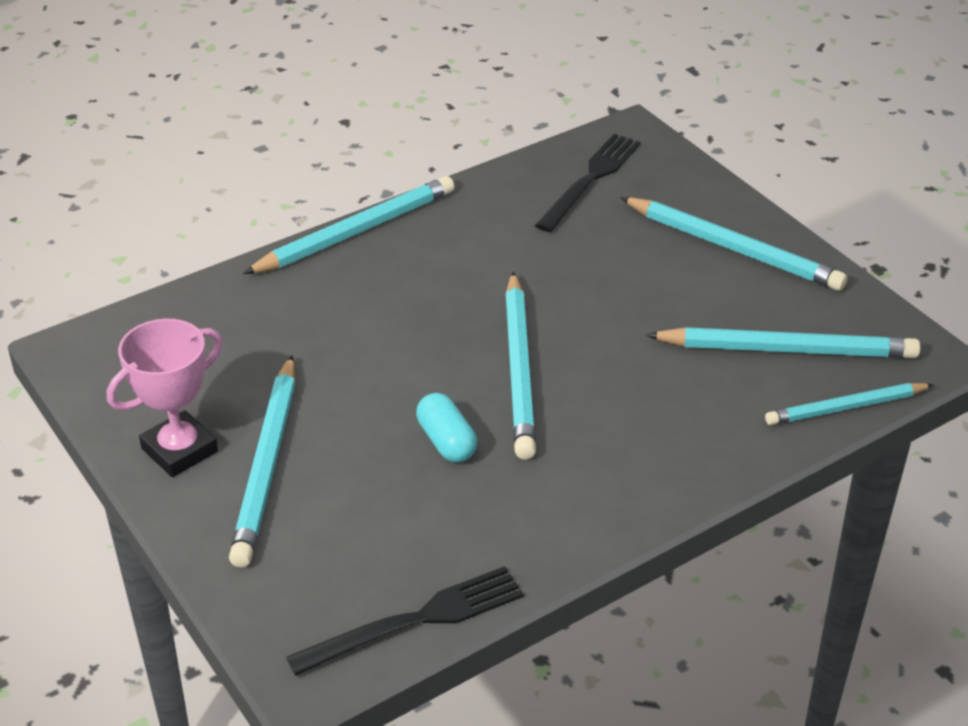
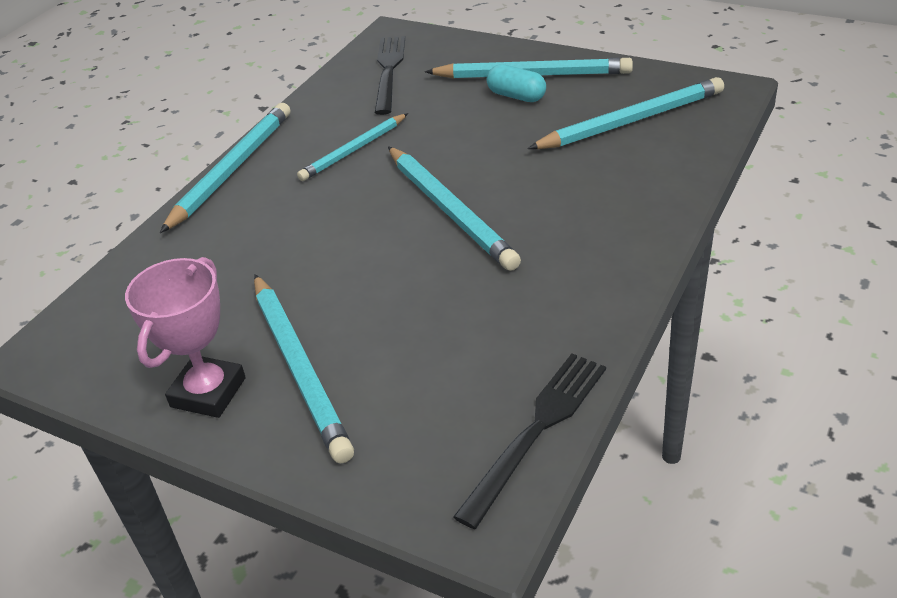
camera: 25 degrees left, 0 degrees up
turquoise capsule [416,393,477,462] -> turquoise capsule moved to [487,64,546,102]
turquoise pencil [765,383,934,425] -> turquoise pencil moved to [297,113,408,181]

